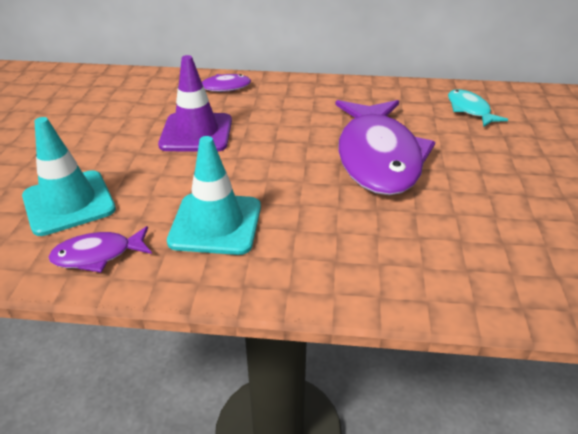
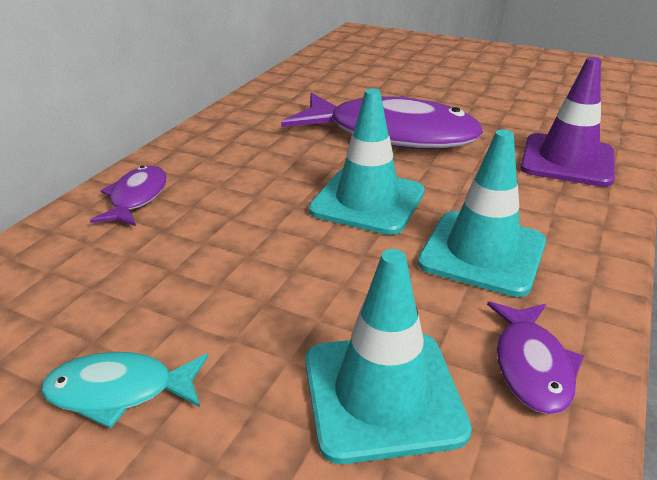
camera: 70 degrees left, 5 degrees down
purple traffic cone [158,55,232,152] -> purple traffic cone moved to [520,57,615,187]
turquoise fish [448,89,508,127] -> turquoise fish moved to [41,352,208,429]
none -> turquoise traffic cone [309,88,425,235]

